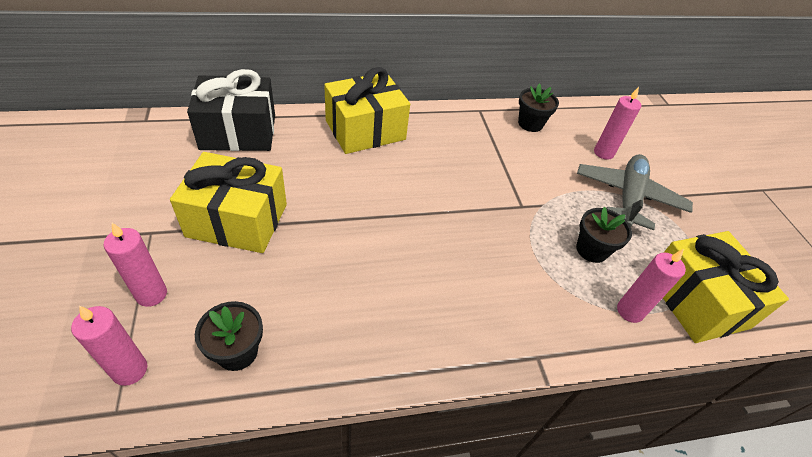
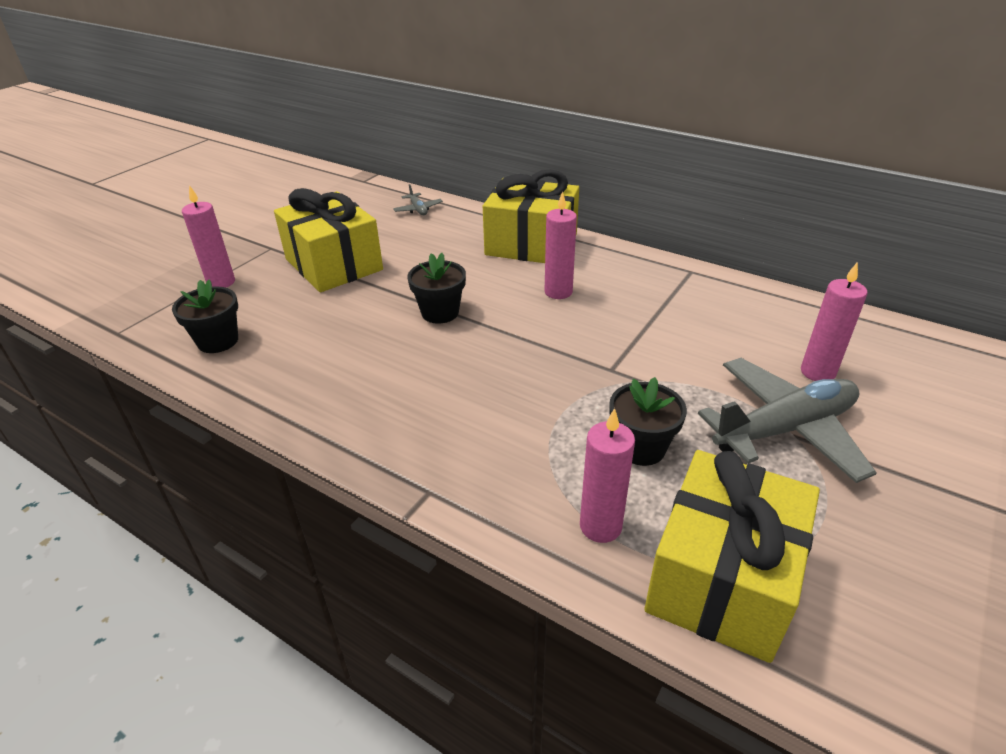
camera: 50 degrees right, 10 degrees down
pink candle [71,306,147,386] -> pink candle moved to [544,191,577,299]
black gift [187,69,275,151] -> grey plane [393,184,443,215]
black flower pot [518,84,559,132] -> black flower pot moved to [407,253,466,324]

